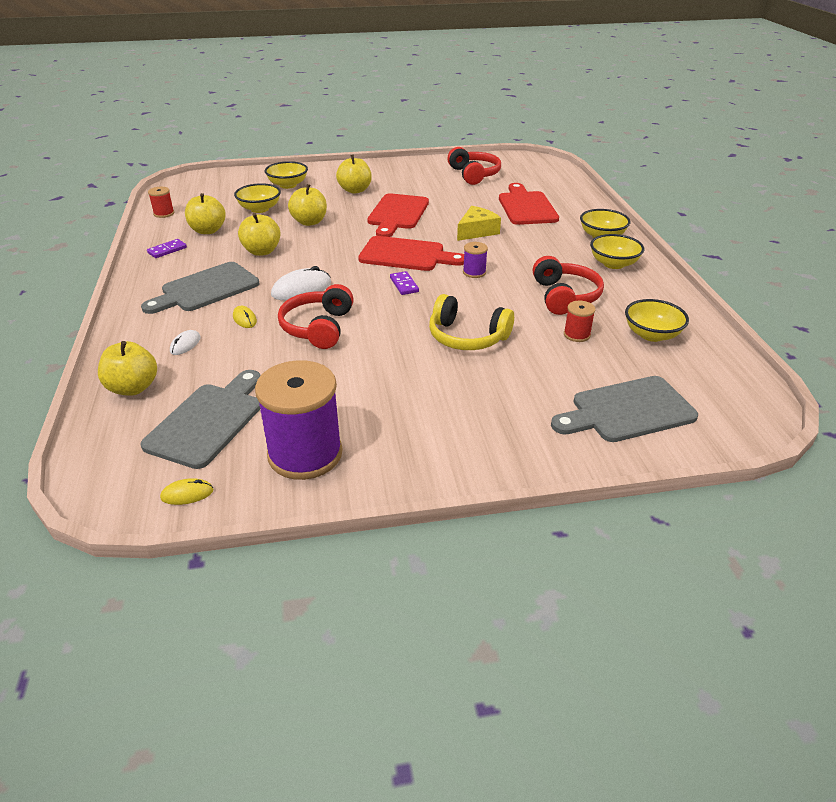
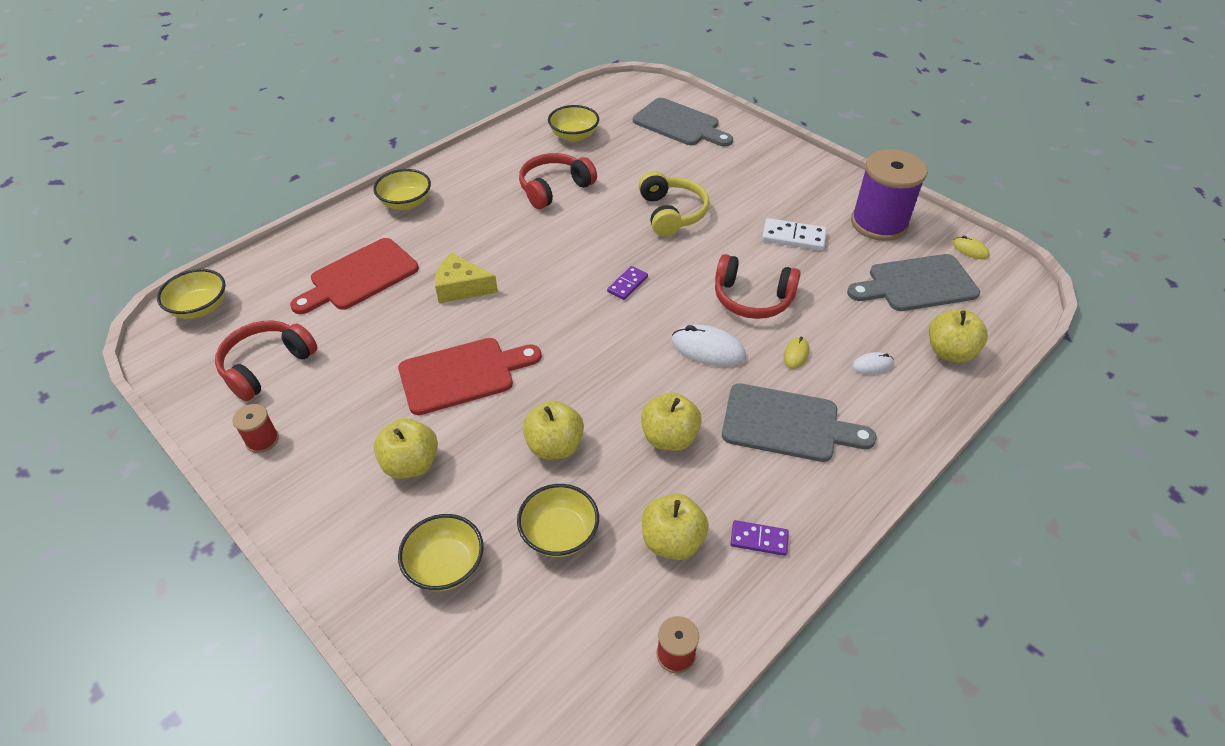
camera: 125 degrees left, 10 degrees up
red headphones [278,284,354,349] -> red headphones turned 45 degrees clockwise [715,254,801,319]
red cutting board [358,236,464,271] -> none
purple spool [463,242,488,278] -> none
red spool [564,301,596,342] -> red spool moved to [233,404,279,453]
yellow bowl [590,234,644,269] -> yellow bowl moved to [157,269,226,319]
none -> white domino [762,218,827,251]

